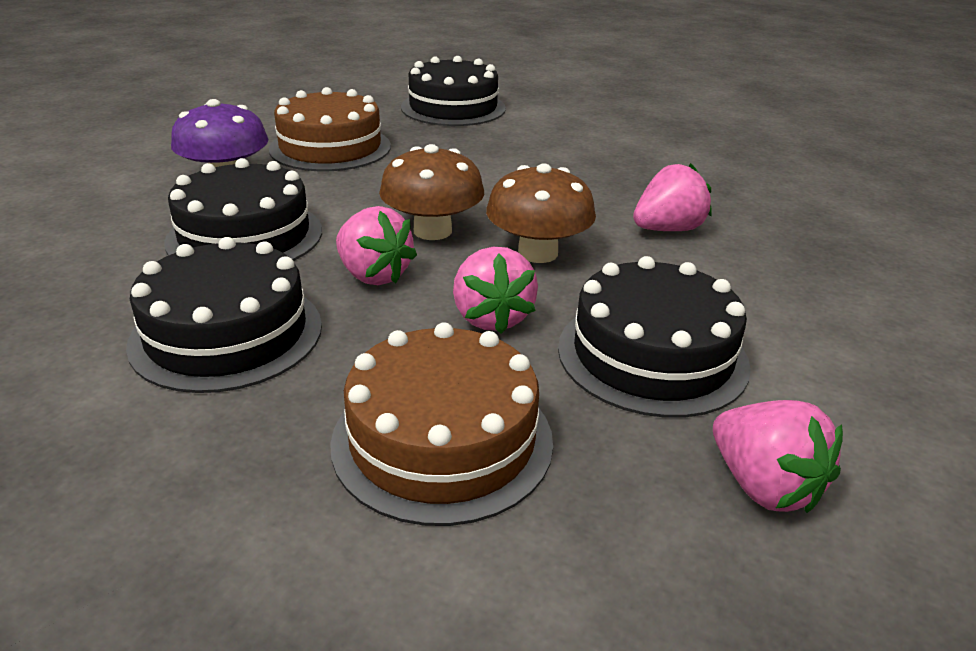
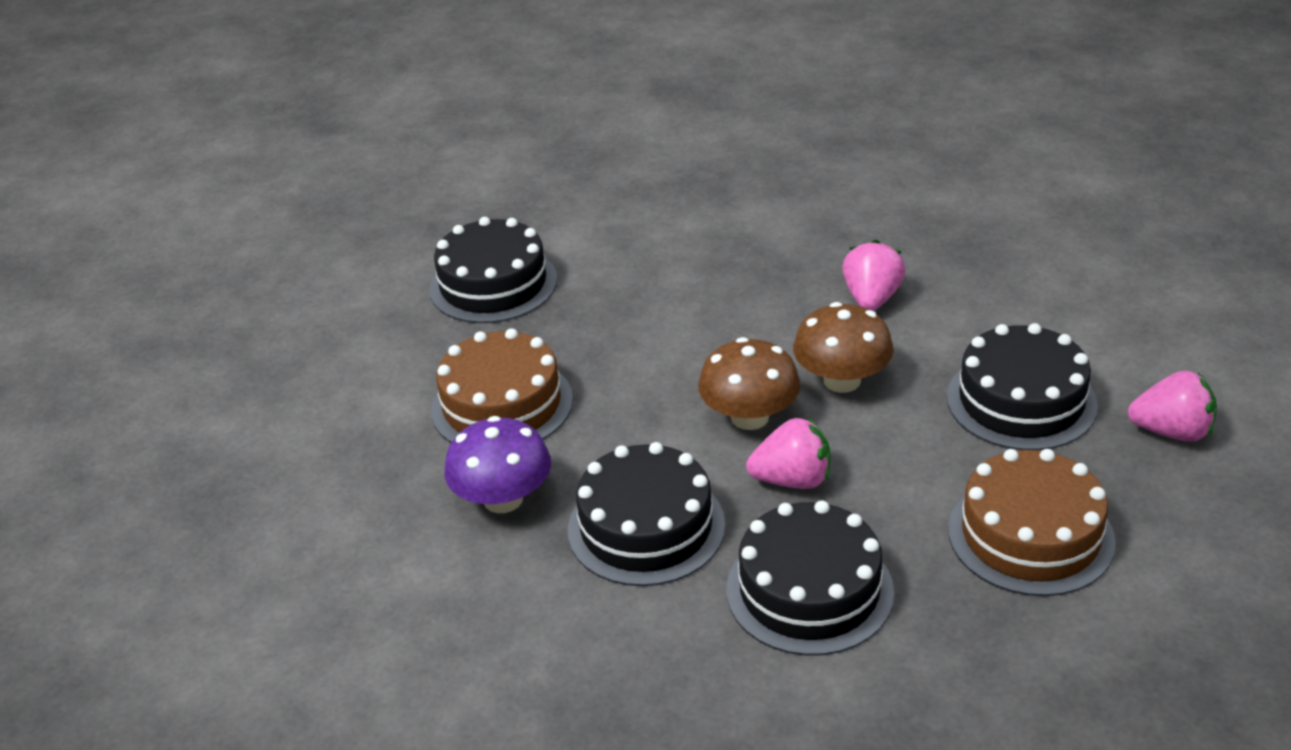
camera: 45 degrees left, 5 degrees up
pink strawberry [453,247,538,334] -> none

